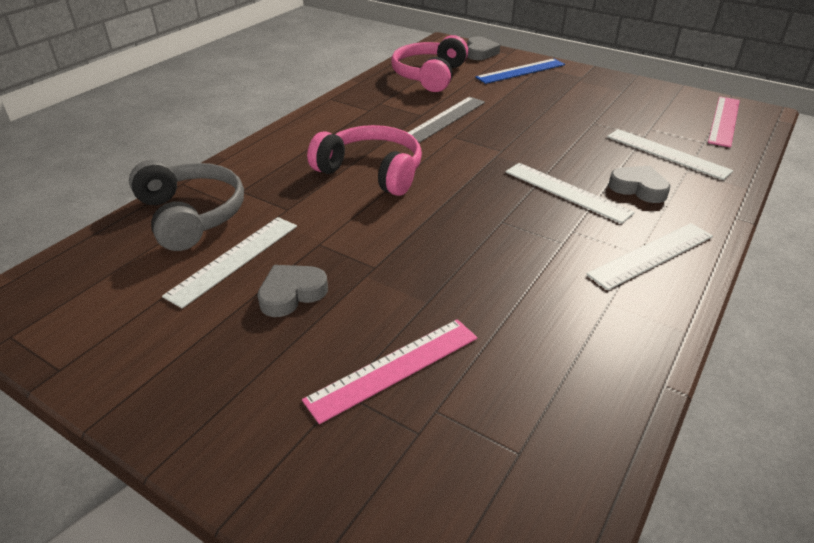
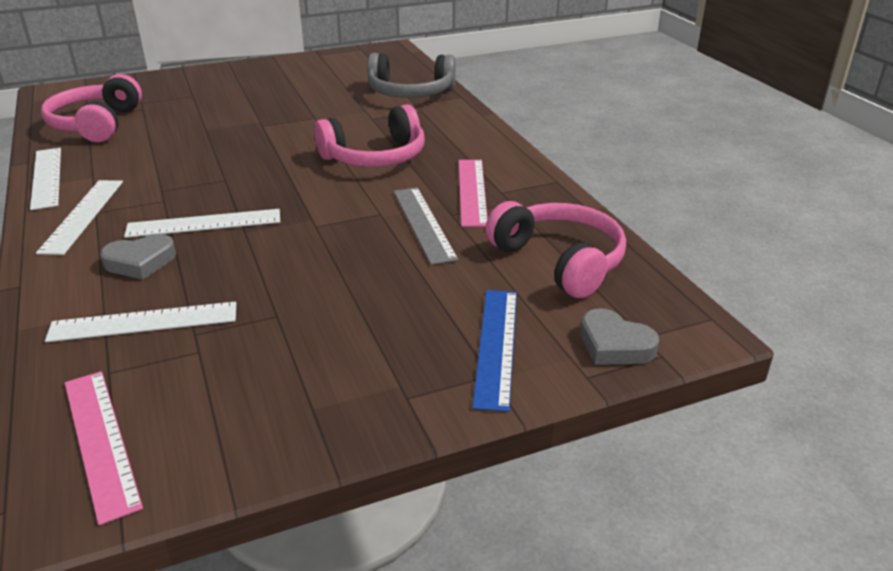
camera: 125 degrees right, 5 degrees down
white ruler [162,217,297,308] -> white ruler moved to [30,148,61,210]
grey heart [257,265,328,317] -> none
pink ruler [302,319,477,424] -> pink ruler moved to [459,160,488,227]
none -> pink headphones [41,74,142,142]

